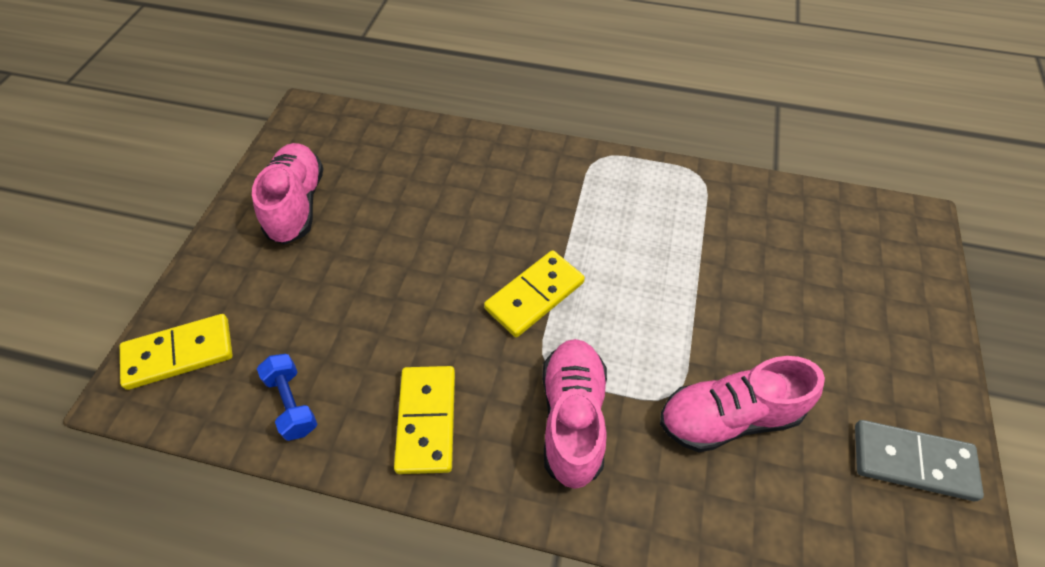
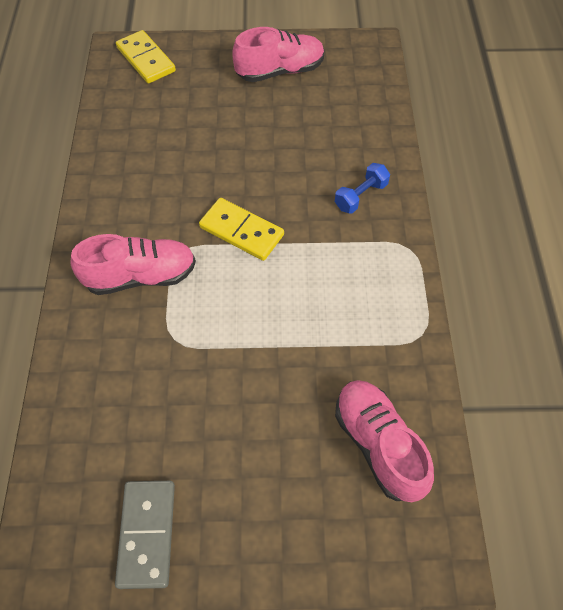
camera: 75 degrees right, 5 degrees up
blue dumbbell [257,354,317,441] -> blue dumbbell moved to [335,163,390,214]
yellow domino [394,366,455,474] -> none
pink shoe [660,356,825,452] -> pink shoe moved to [335,380,434,502]

